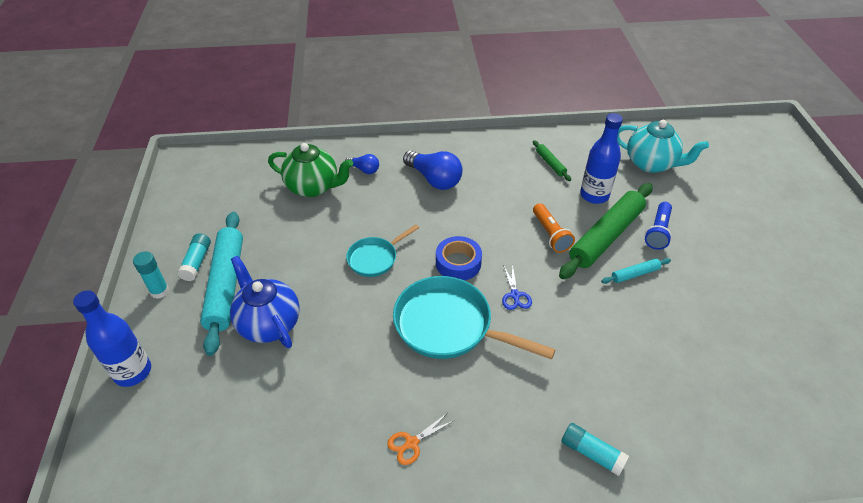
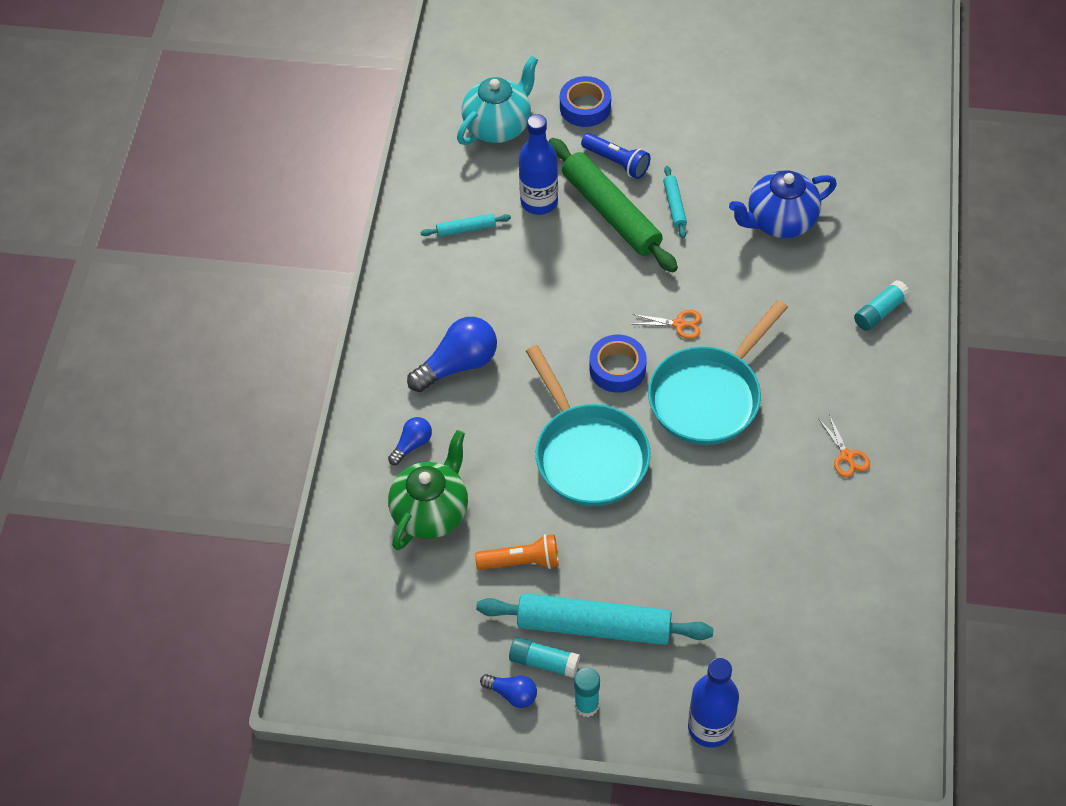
camera: 75 degrees left, 10 degrees up
blue teapot [230,256,300,348] -> blue teapot moved to [729,170,837,238]
turquoise pan [346,225,419,277] -> turquoise pan [526,345,651,506], size x1.78
blue scissors [502,263,532,310] -> orange scissors [633,310,702,339]
green rolling pin [533,140,571,181] -> turquoise rolling pin [420,213,511,237]
orange flashlight [533,203,575,253] -> orange flashlight moved to [475,534,559,570]
none -> blue light bulb [480,674,537,708]
none -> blue tape [560,76,611,127]

